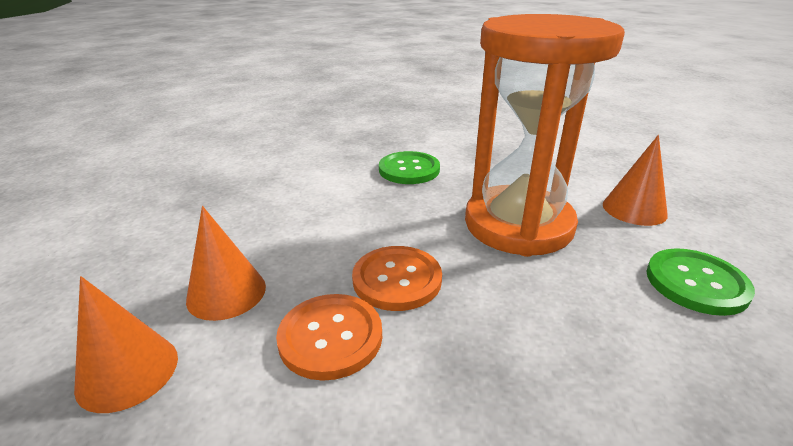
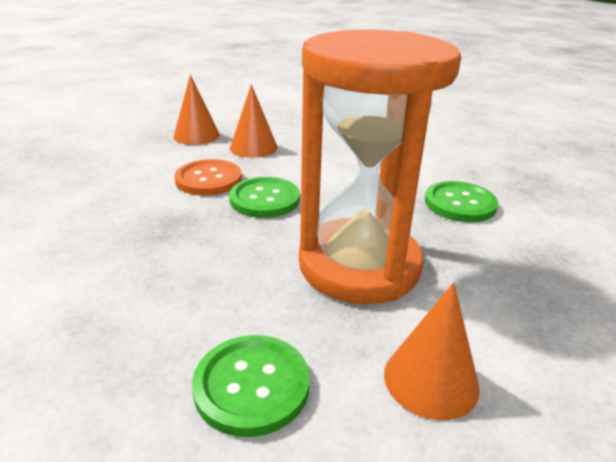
camera: 85 degrees right, 0 degrees up
orange button [352,246,442,311] -> green button [229,177,300,218]

